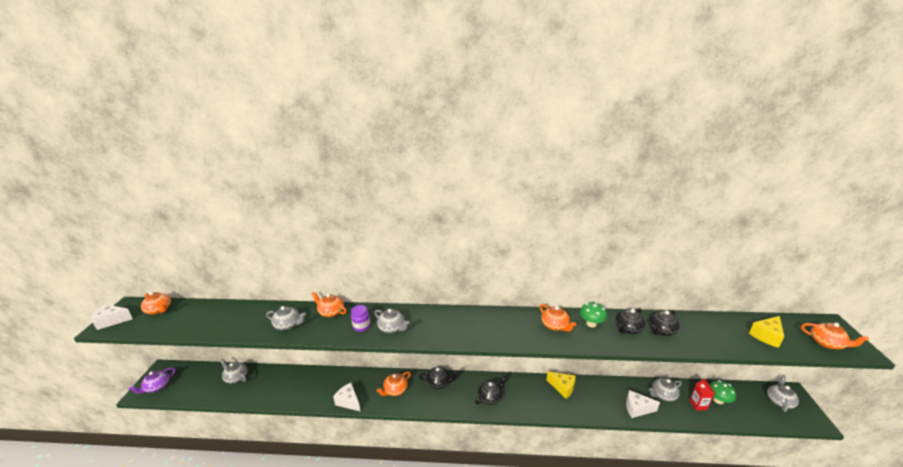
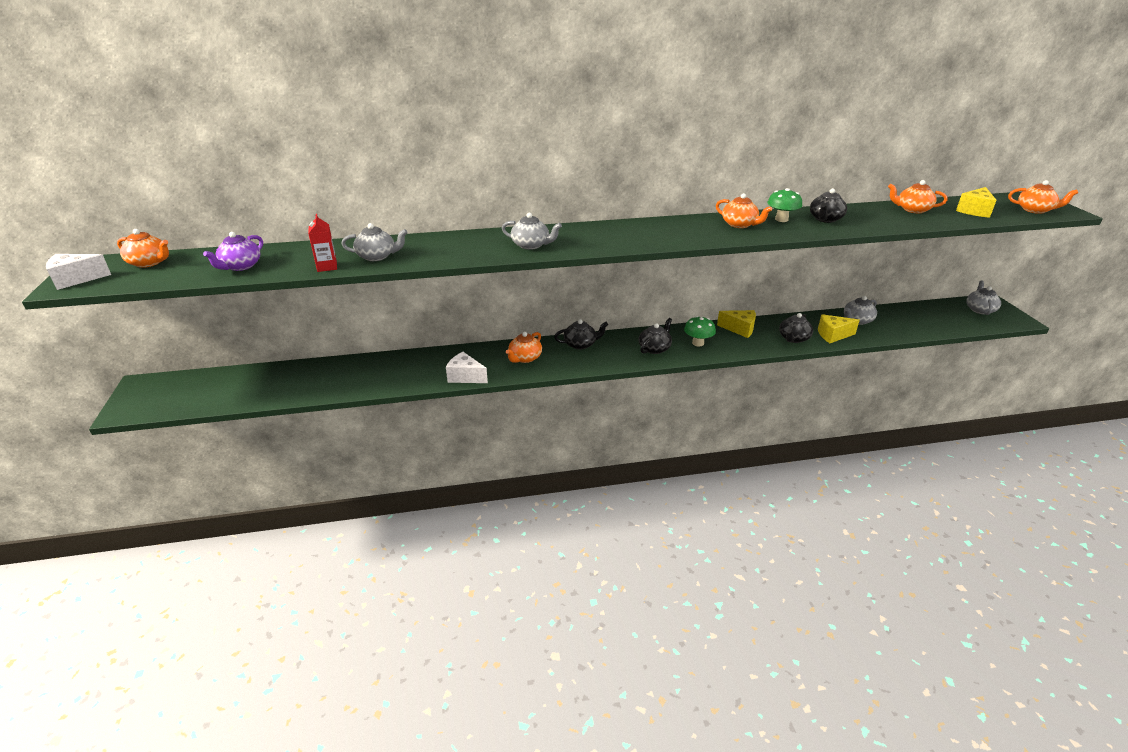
camera: 15 degrees left, 5 degrees up
purple teapot [129,368,176,394] -> purple teapot moved to [203,232,263,271]
grey teapot [220,359,248,384] -> none
orange teapot [311,292,347,317] -> orange teapot moved to [888,180,948,213]
purple jar [351,305,370,332] -> none
white cheese [626,390,660,418] -> yellow cheese [818,314,860,343]
black teapot [648,310,680,336] -> black teapot moved to [779,313,813,343]
red carton [690,378,715,411] -> red carton moved to [308,214,337,272]
green mushroom [710,380,736,404] -> green mushroom moved to [684,316,716,347]

